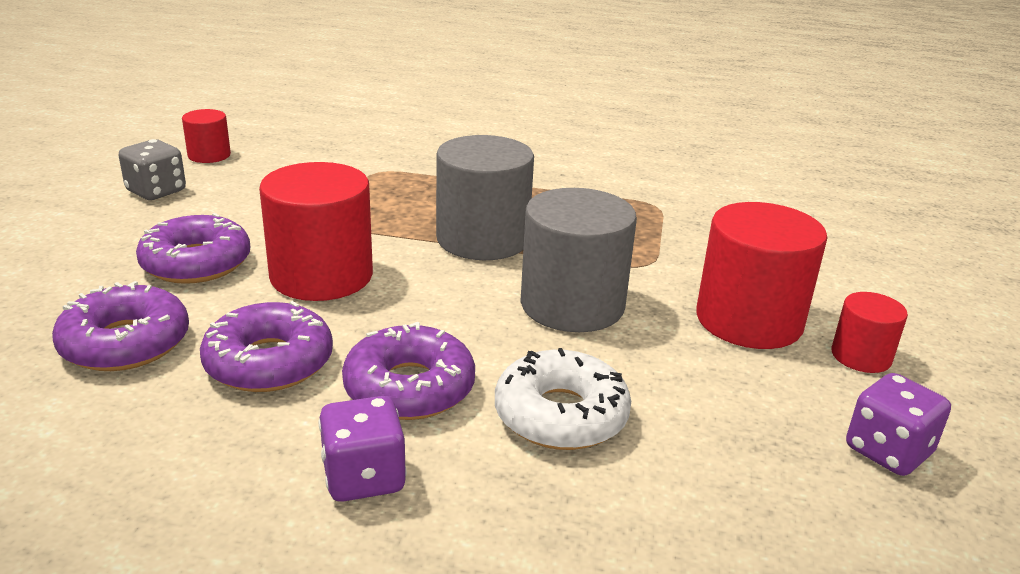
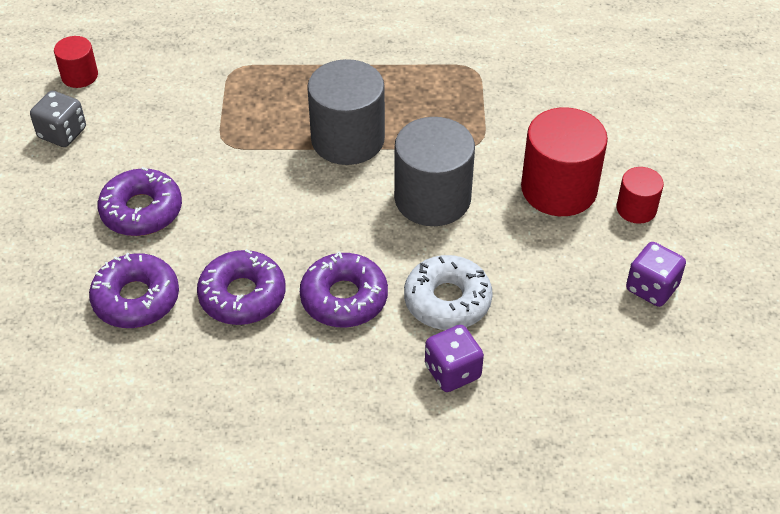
camera: 10 degrees left, 20 degrees up
red cylinder [259,162,373,301] -> none
purple dice [319,396,407,502] -> purple dice moved to [425,325,484,392]

